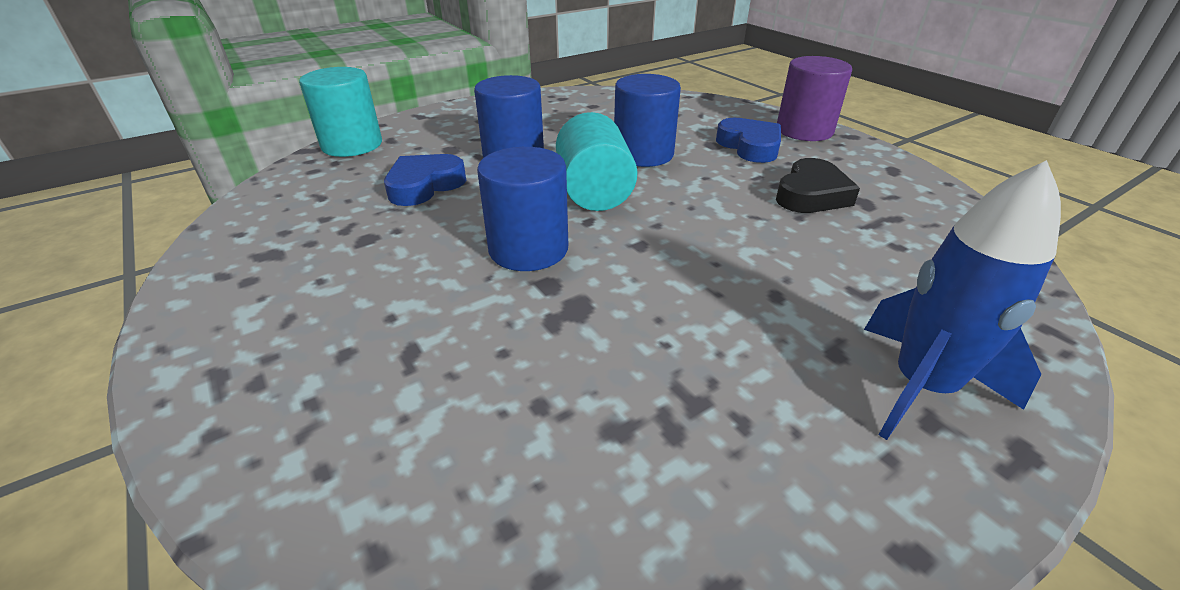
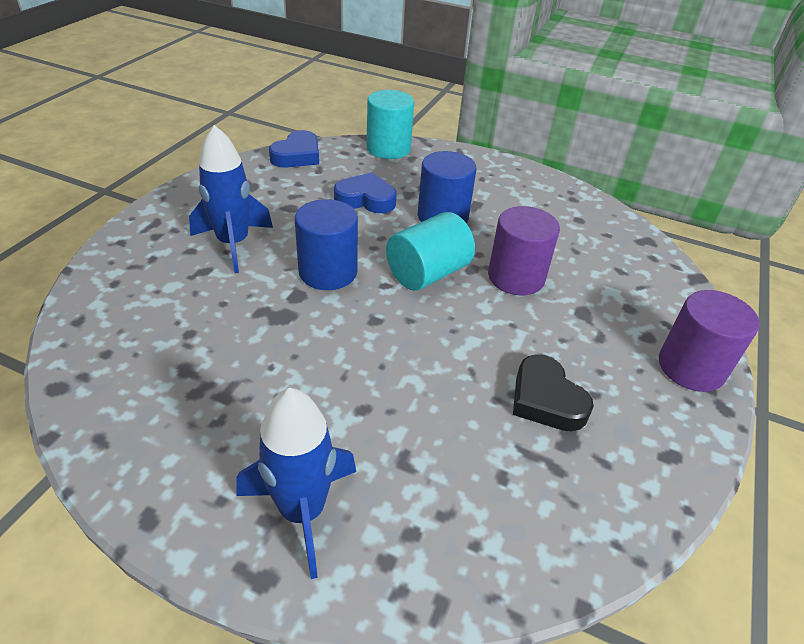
camera: 55 degrees right, 5 degrees up
blue cylinder [614,74,681,167] -> purple cylinder [488,206,560,295]
blue heart [716,118,781,163] -> blue heart moved to [269,130,319,168]
black heart [776,158,860,213] -> black heart turned 60 degrees clockwise [513,354,594,431]
none -> blue rocket [189,125,273,273]

